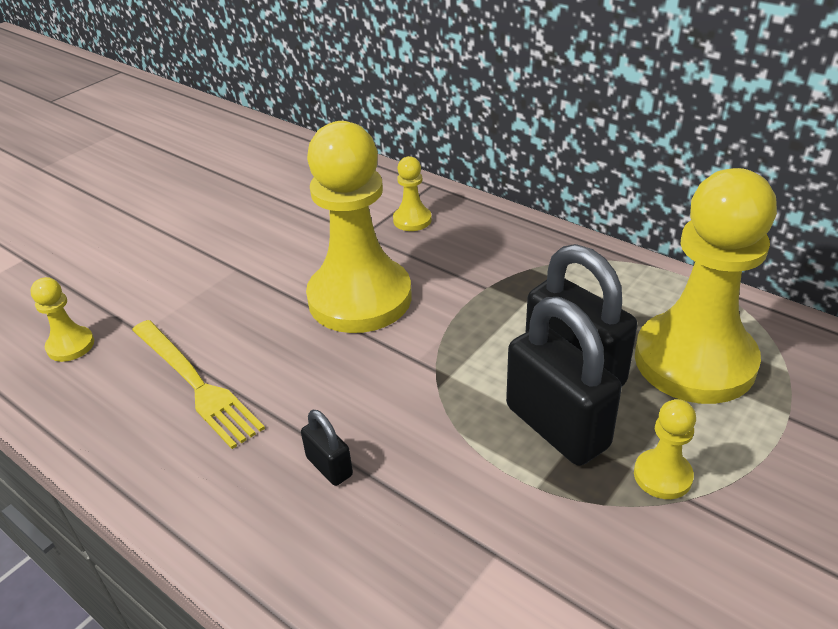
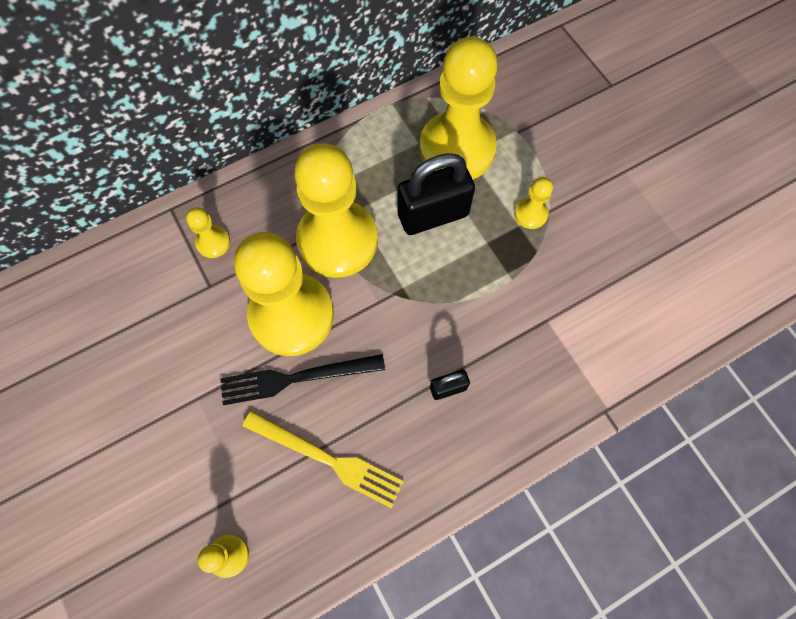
camera: 70 degrees left, 30 degrees up
yellow fork [132,320,265,449] -> yellow fork turned 45 degrees clockwise [243,411,404,508]
black padlock [506,297,622,466] -> none
none -> black fork [220,354,385,405]
none -> yellow pawn [294,143,378,278]

